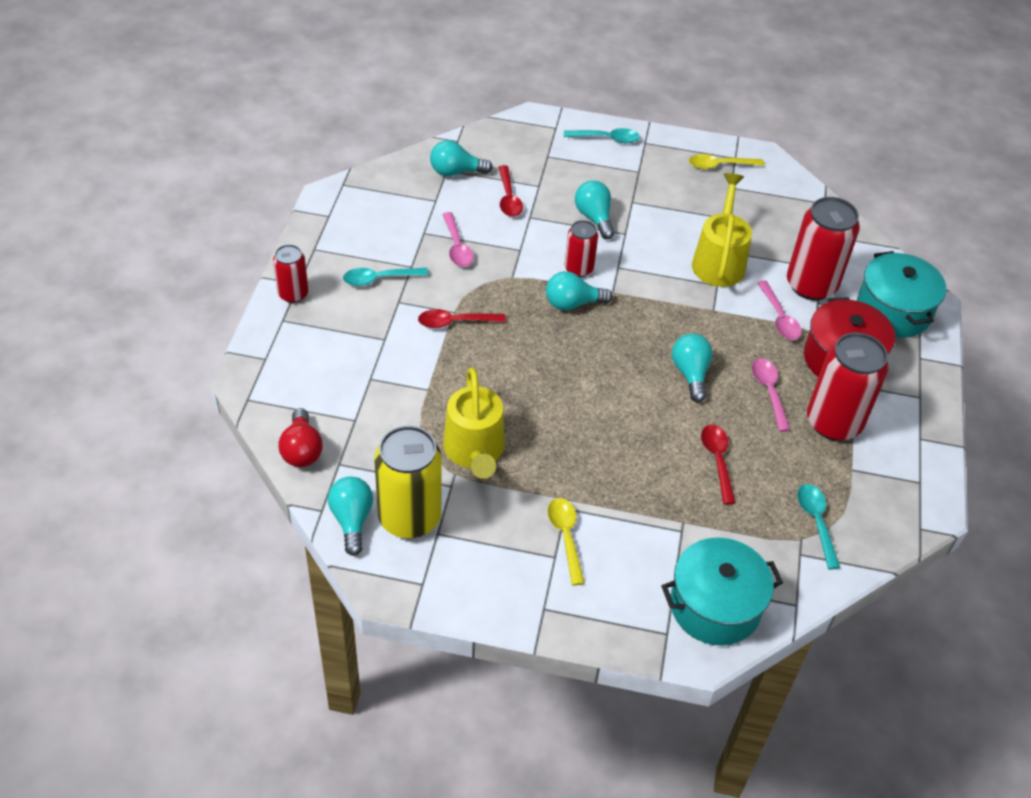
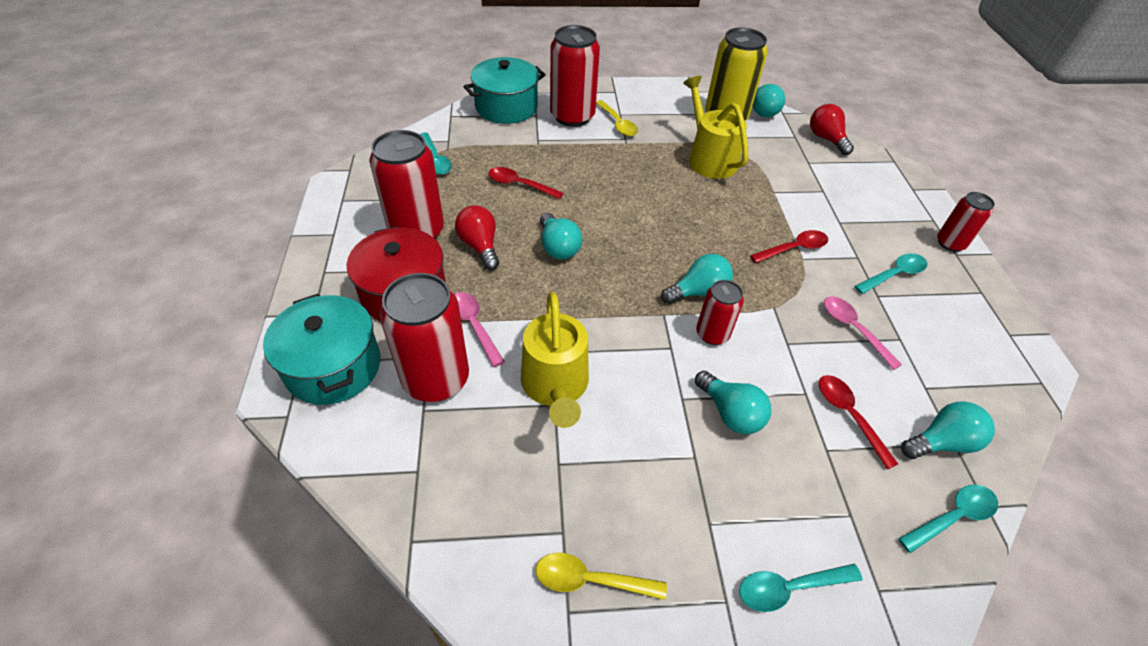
camera: 165 degrees right, 0 degrees up
yellow spoon [689,154,764,169] -> yellow spoon turned 150 degrees counterclockwise [536,553,667,600]
red spoon [701,424,736,505] -> red spoon turned 135 degrees clockwise [488,167,564,199]
pink spoon [752,358,790,432] -> red light bulb [455,205,499,270]
none -> red can [550,25,600,127]
none -> turquoise spoon [899,485,998,553]

